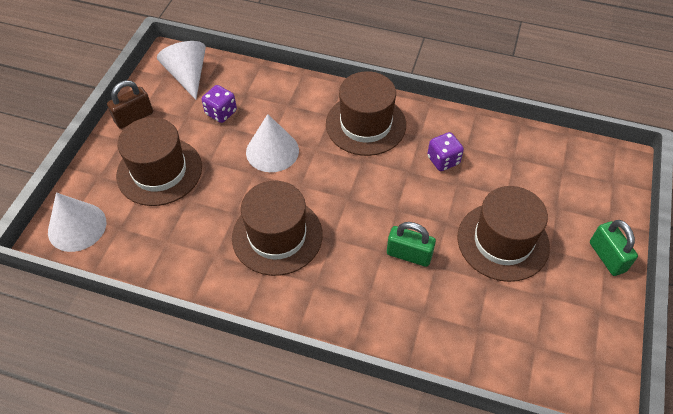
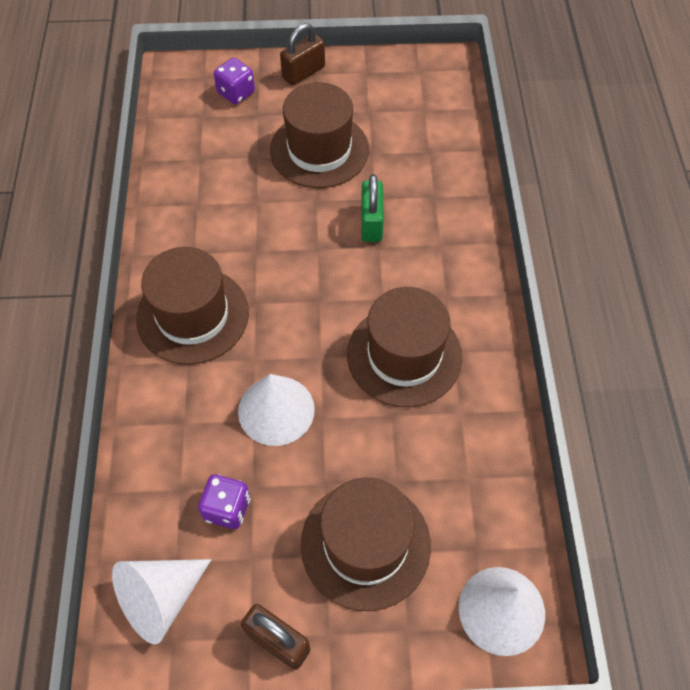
camera: 110 degrees left, 5 degrees up
purple dice [427,132,464,171] -> purple dice moved to [214,58,255,104]
green padlock [590,220,638,276] -> brown padlock [280,23,325,85]

